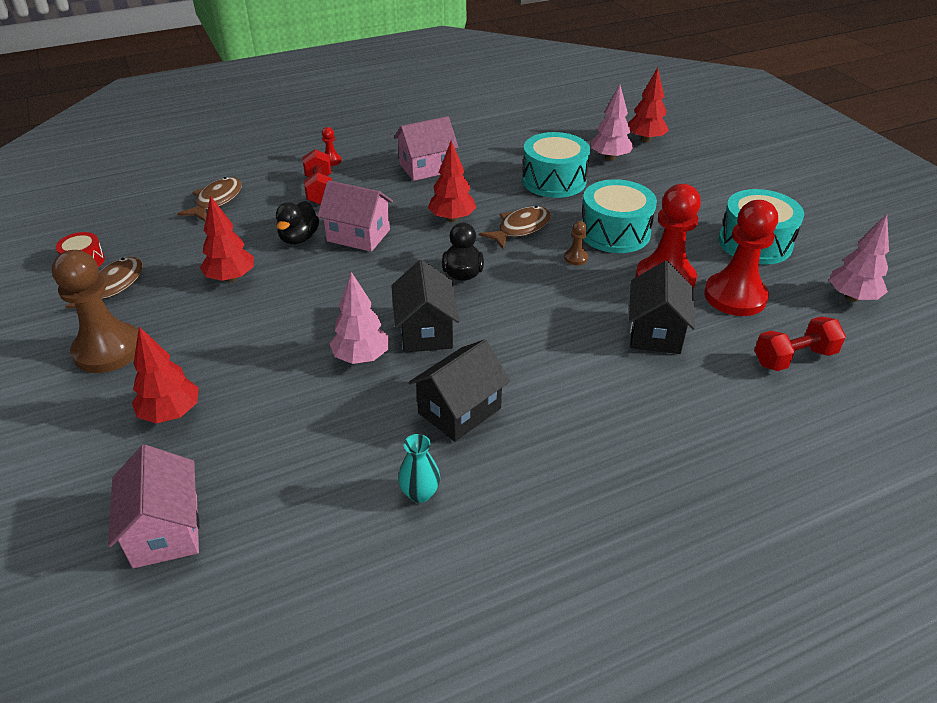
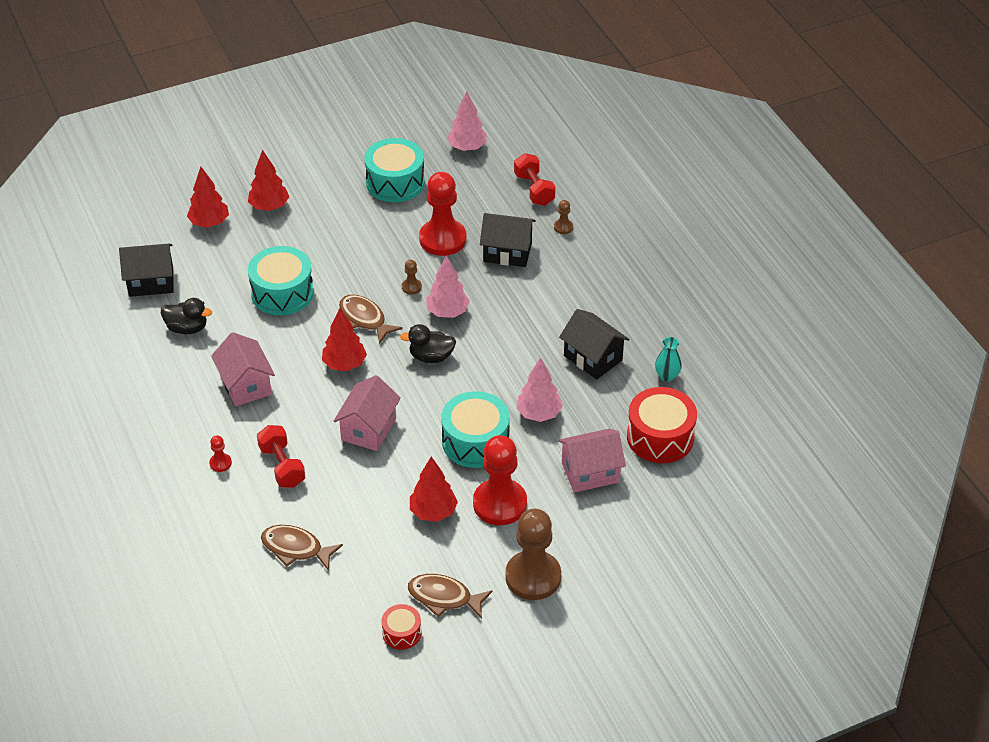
camera: 90 degrees left, 5 degrees up
pink house [108,445,200,568] -> pink house moved to [558,429,626,493]
red tree [132,326,199,424] -> red tree moved to [248,150,289,211]
black duck [276,201,319,244] -> black duck moved to [161,298,212,334]
red dumbbell [302,149,332,204] -> red dumbbell turned 75 degrees clockwise [257,425,305,488]
black house [391,260,460,353] -> black house moved to [119,244,173,297]
turquoise drum [581,179,657,253] -> turquoise drum moved to [441,391,510,468]
pink tree [591,84,634,161] -> pink tree moved to [426,255,470,318]
red pawn [704,200,778,316] -> red pawn moved to [473,435,527,525]
none -> brown pawn [554,200,573,234]
none -> red drum [627,387,697,463]

